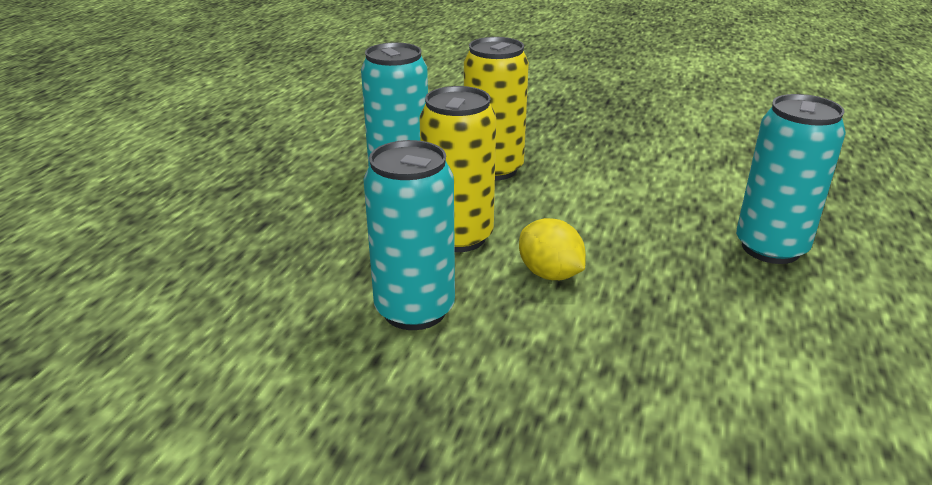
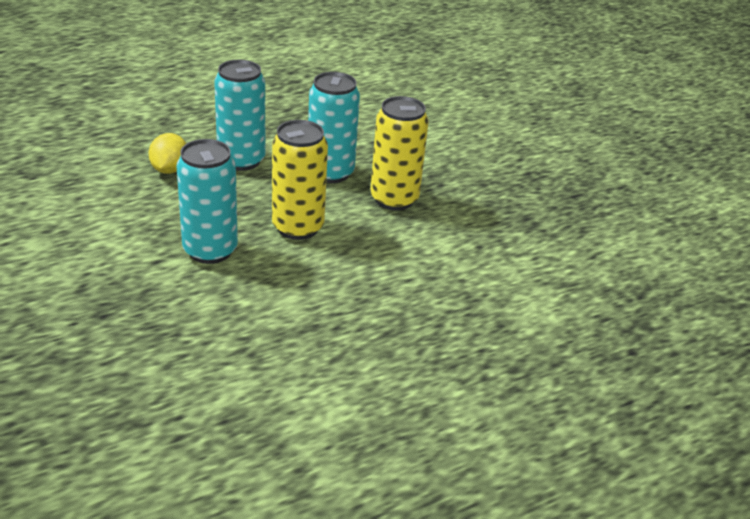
camera: 40 degrees right, 5 degrees up
yellow lemon [519,218,586,280] -> yellow lemon moved to [149,133,186,174]
turquoise can [736,94,846,264] -> turquoise can moved to [214,60,265,171]

